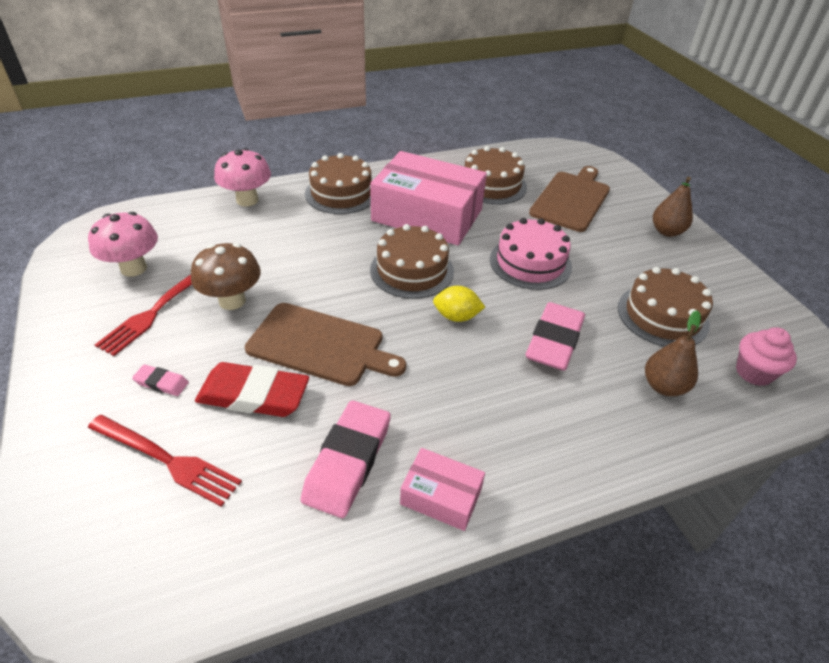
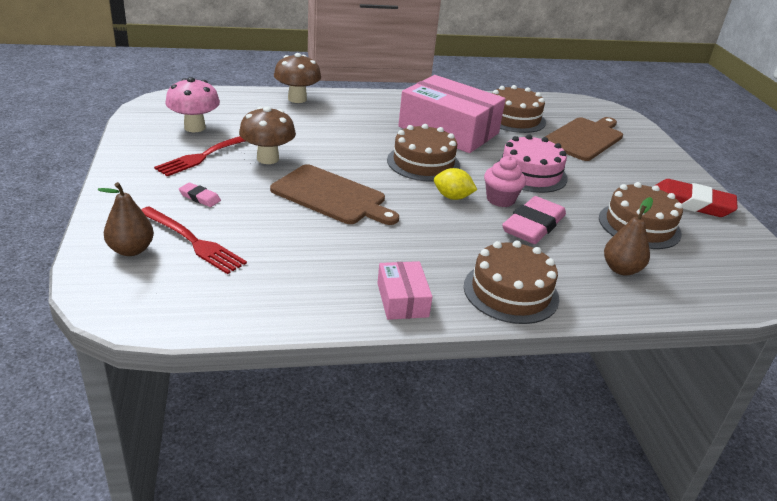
camera: 10 degrees right, 10 degrees down
red eraser [195,362,309,417] -> red eraser moved to [656,179,738,217]
pink mushroom [214,148,271,207] -> brown mushroom [274,53,321,103]
pink eraser [301,400,391,518] -> none
brown cake [305,153,372,214] -> brown cake moved to [464,241,559,324]
pink box [400,448,485,531] -> pink box turned 45 degrees clockwise [377,261,433,320]
brown pear [653,177,693,237] -> brown pear moved to [98,182,154,256]
pink cupcake [736,327,797,386] -> pink cupcake moved to [484,156,526,207]

